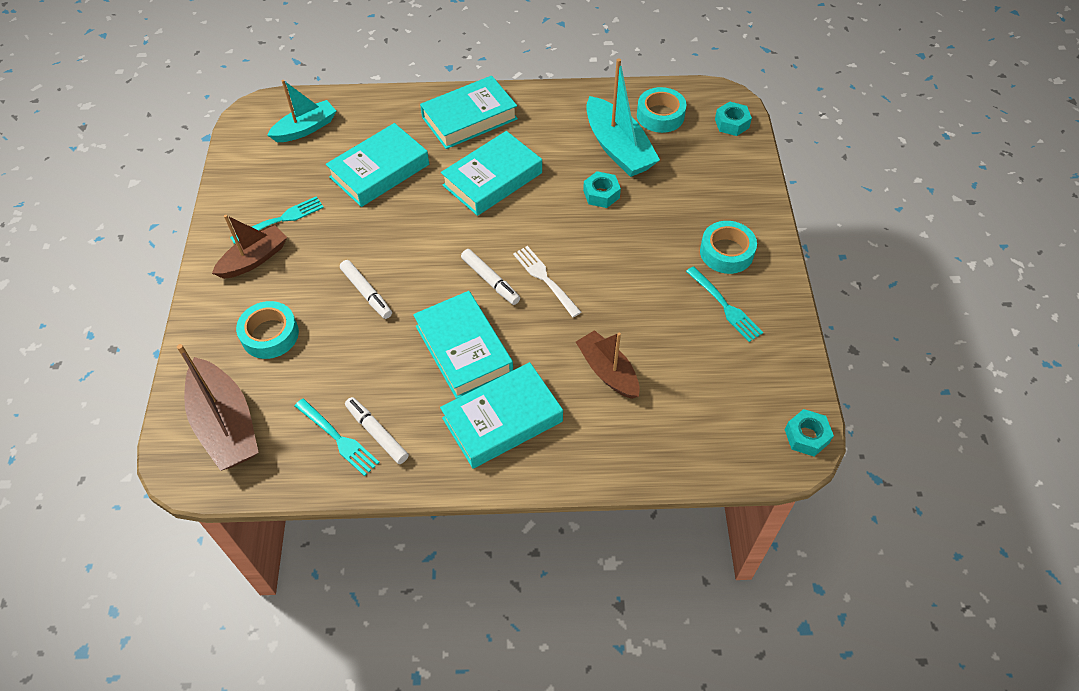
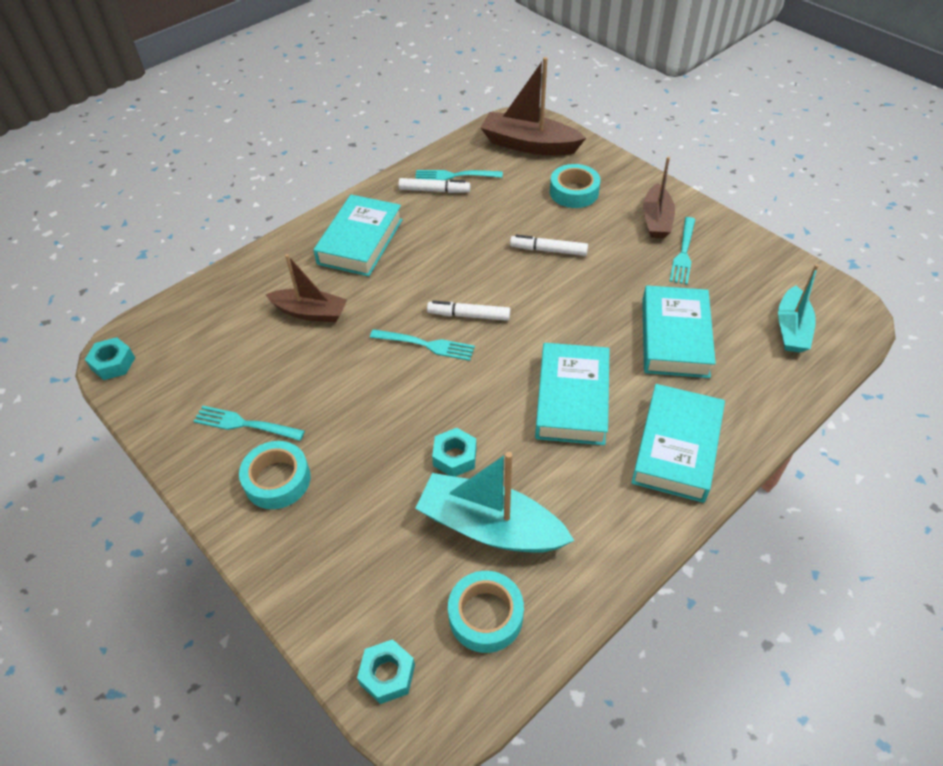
camera: 140 degrees right, 5 degrees down
turquoise book [413,291,513,399] -> none
white fork [513,246,581,317] -> turquoise fork [370,329,475,361]

